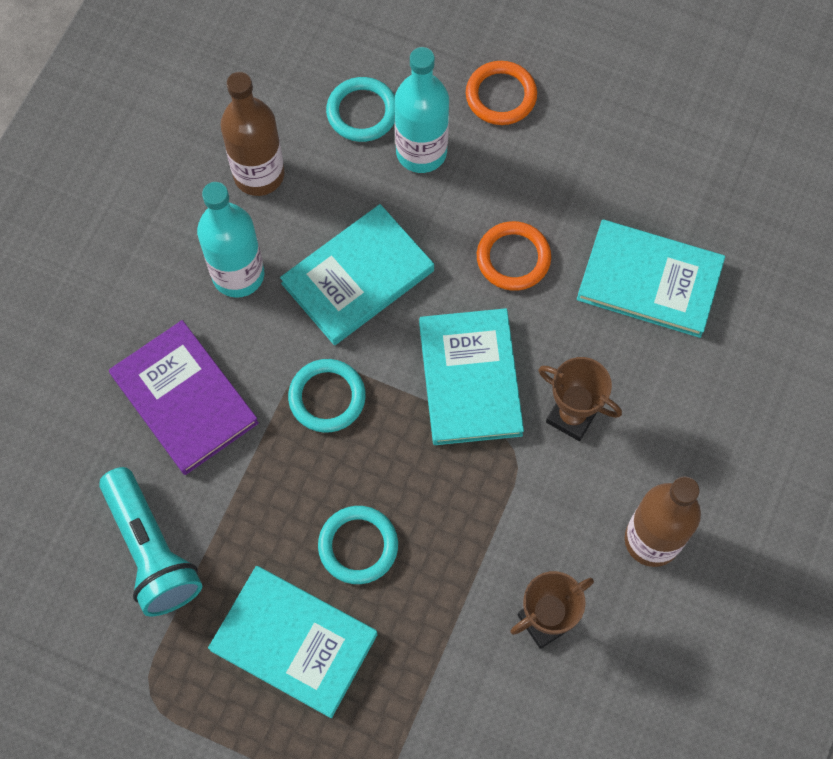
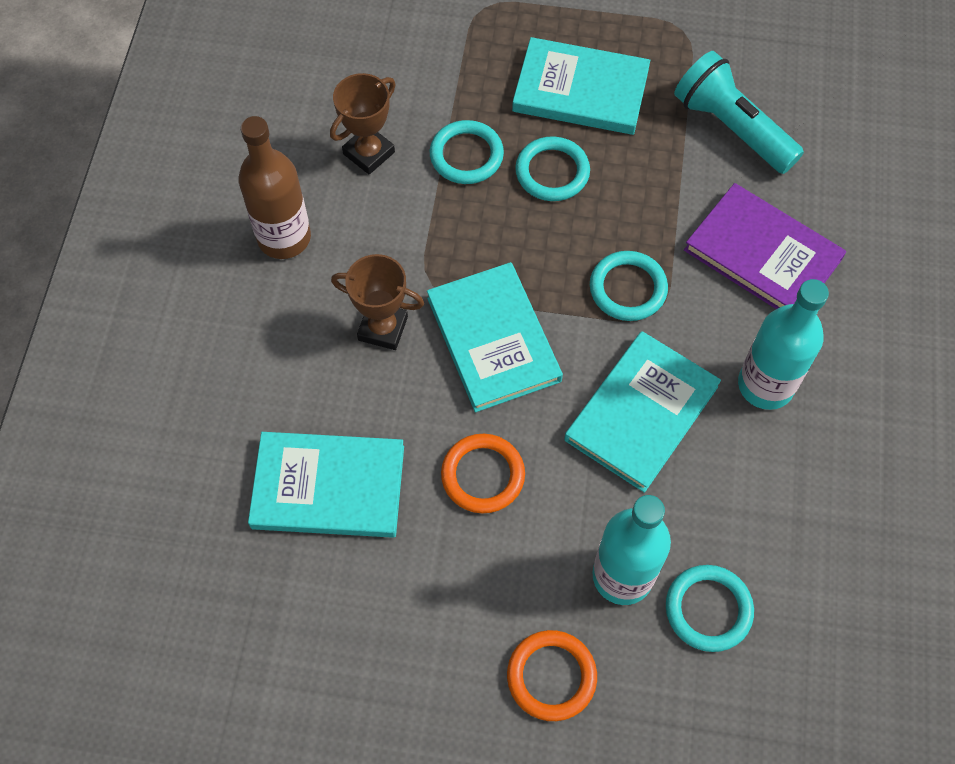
camera: 165 degrees right, 5 degrees down
brown bottle [220,72,285,196] -> none
none -> turquoise ring [430,120,504,184]

